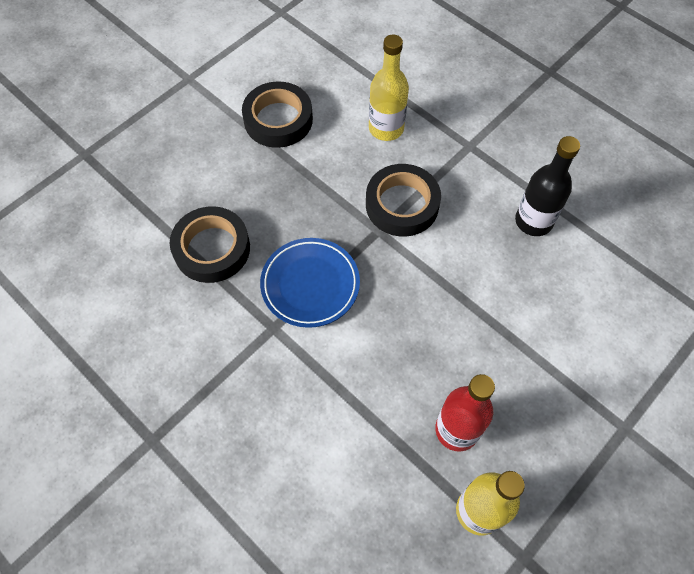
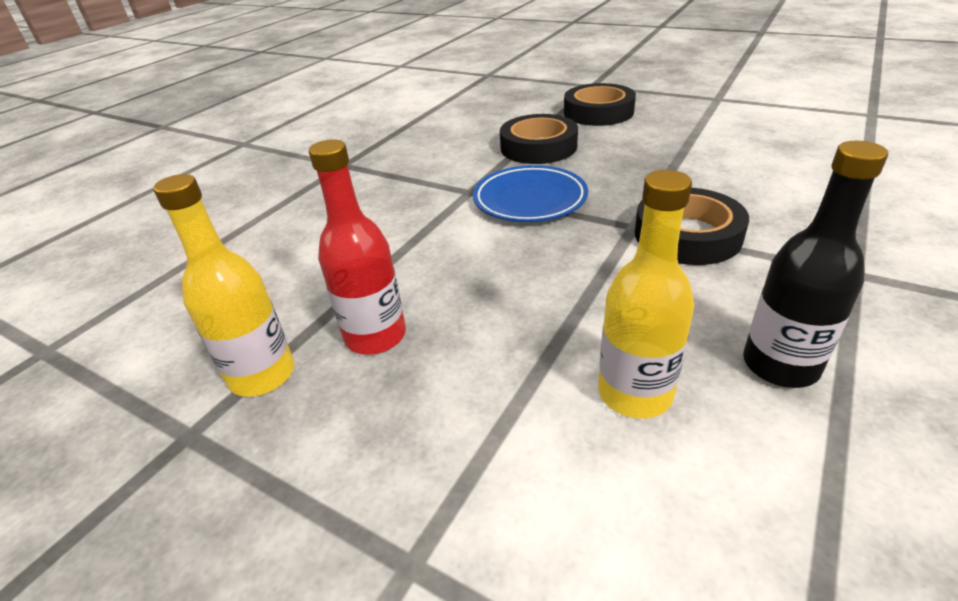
camera: 80 degrees right, 25 degrees down
black tape [242,82,313,148] -> black tape moved to [564,83,636,126]
yellow bottle [369,34,409,141] -> yellow bottle moved to [598,170,694,419]

